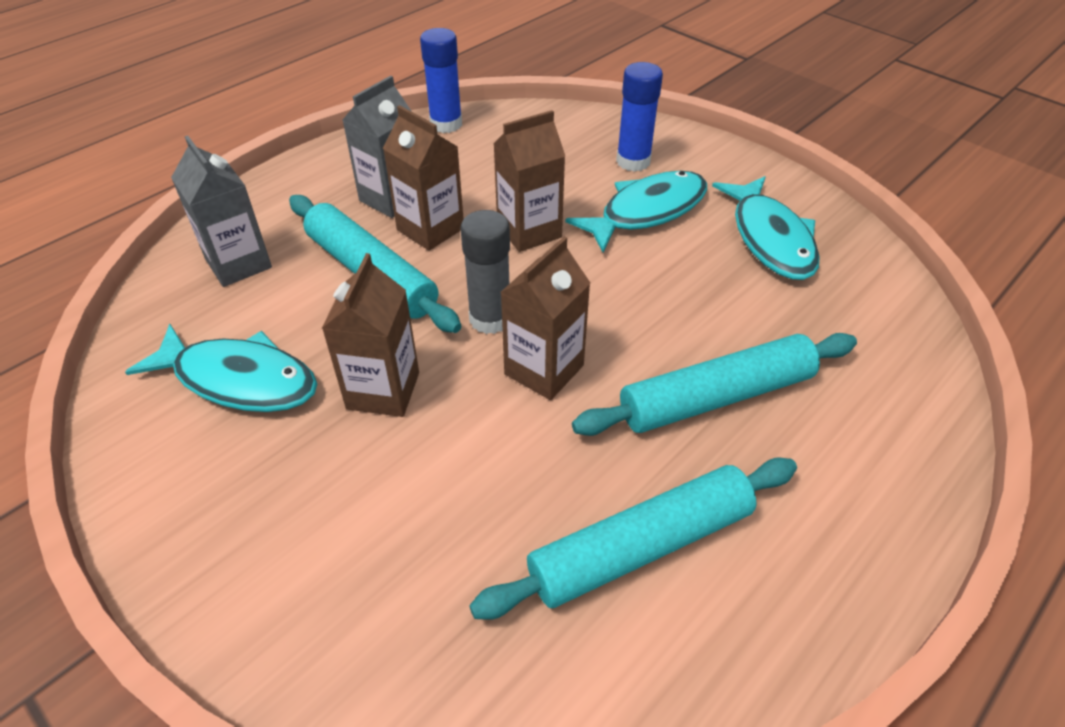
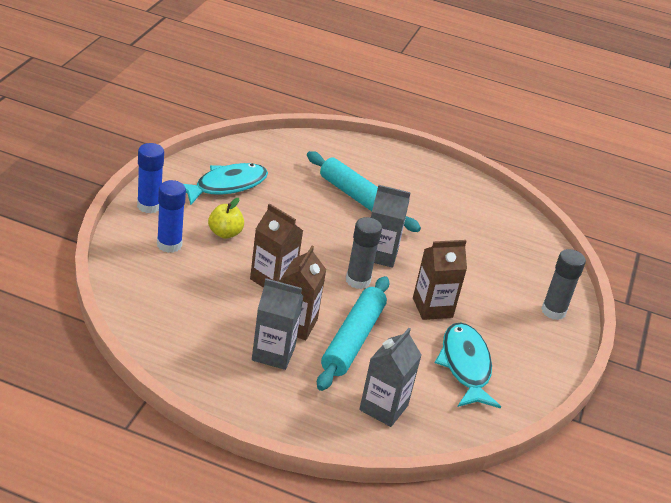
camera: 120 degrees left, 10 degrees down
blue glue stick [420,28,462,133] -> blue glue stick moved to [137,143,164,213]
turquoise rolling pin [469,458,797,620] -> none
brown carton [500,237,590,400] -> grey carton [371,185,411,268]
turquoise fish [565,171,707,253] -> yellow apple [208,198,244,239]
none -> grey glue stick [541,249,586,320]

